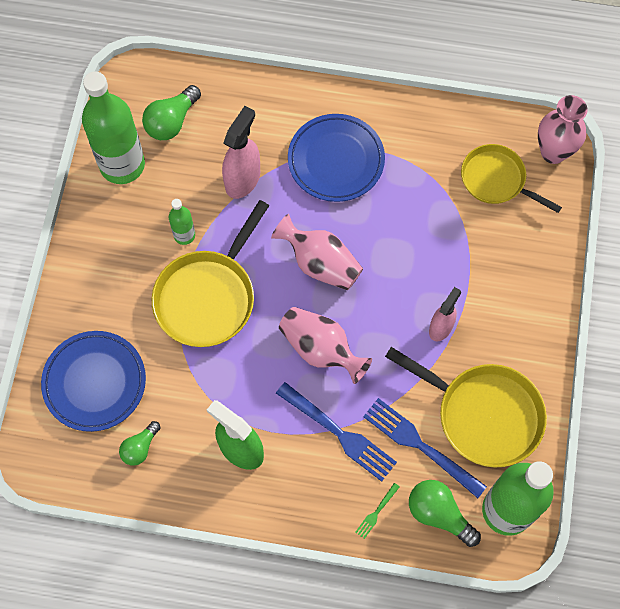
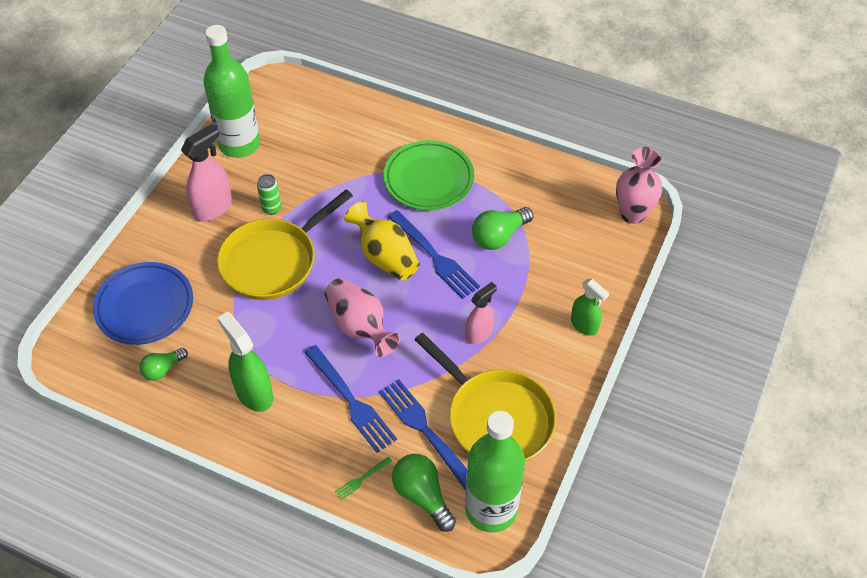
camera: 15 degrees right, 15 degrees down
green light bulb [142,85,201,140] -> green light bulb moved to [472,207,533,250]
green bottle [169,199,195,245] -> green can [257,174,281,215]
pink spray bottle [222,106,260,199] -> pink spray bottle moved to [181,124,232,222]
pink vase [271,214,363,290] -> yellow vase [344,201,420,280]
blue plate [288,114,385,202] -> green plate [383,140,474,211]
yellow pan [461,144,562,213] -> none
none -> blue fork [388,210,480,299]
none -> green spray bottle [571,279,609,336]

